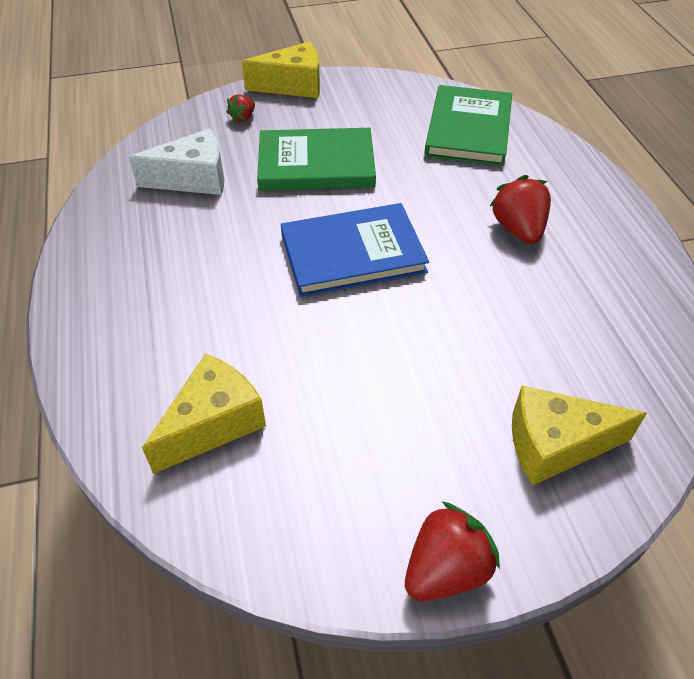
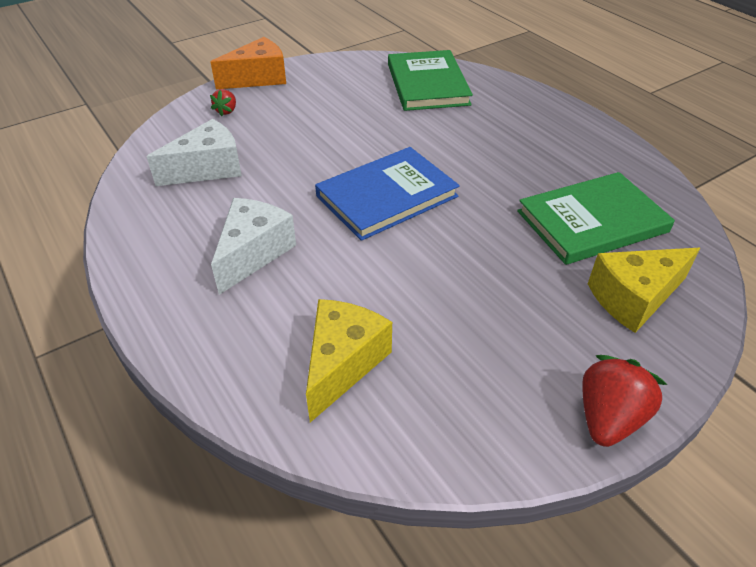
camera: 20 degrees left, 5 degrees down
yellow cheese [242,41,320,98] -> orange cheese [211,37,286,89]
green book [257,128,376,191] -> green book moved to [517,172,675,265]
red strawberry [490,175,551,244] -> none
none -> white cheese [211,198,296,295]

